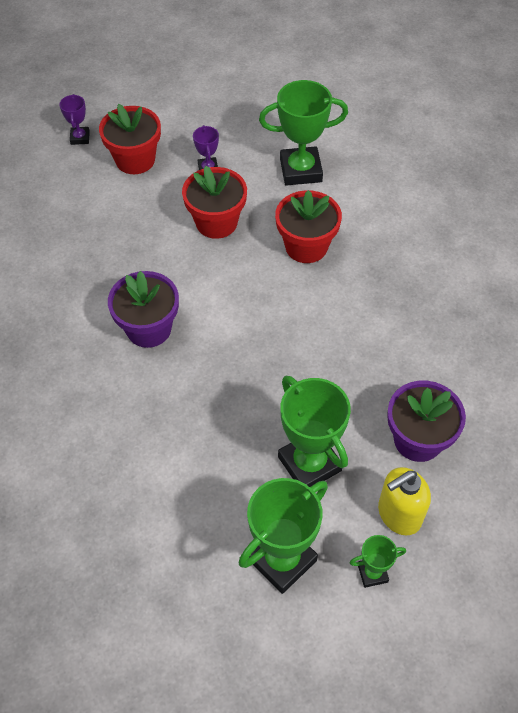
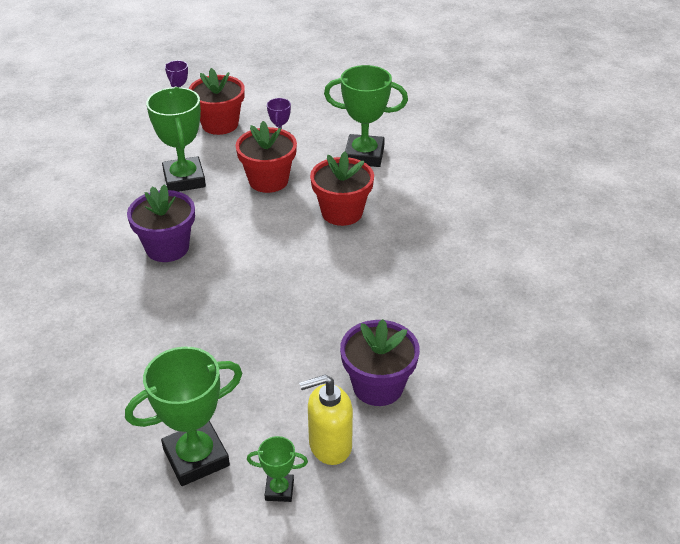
camera: 15 degrees right, 15 degrees down
green trophy [278,376,351,487] -> green trophy moved to [146,87,206,192]

